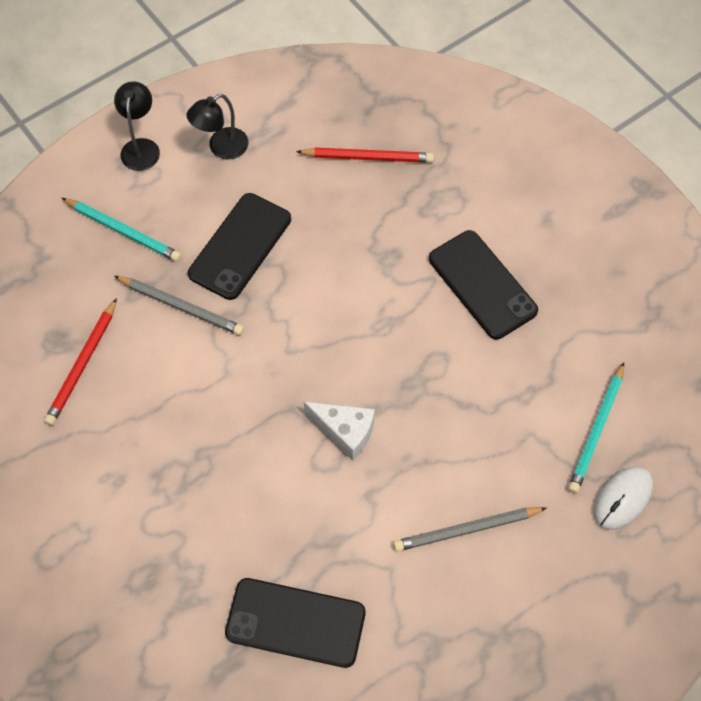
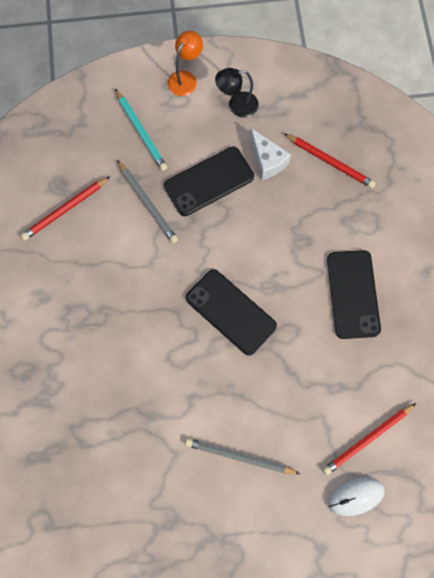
camera: 30 degrees right, 10 degrees up
black lamp [114,81,160,171] -> orange lamp [168,31,203,96]
black phone [225,578,366,668] -> black phone moved to [186,269,277,355]
white cheese [304,402,375,461] -> white cheese moved to [250,128,291,180]
turquoise pencil [568,362,624,493] -> red pencil [323,403,416,475]

